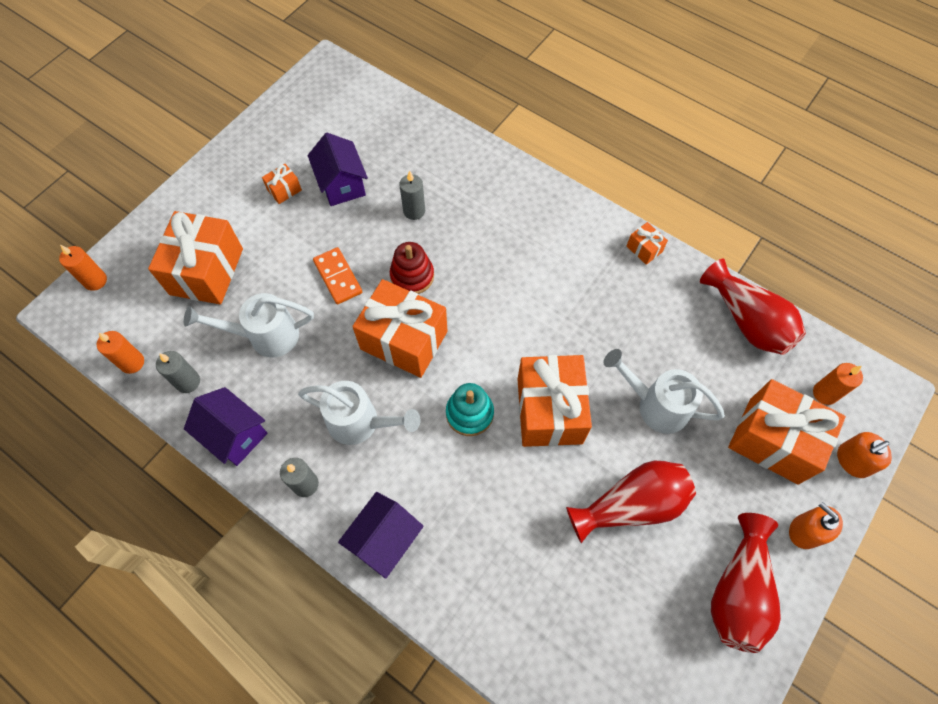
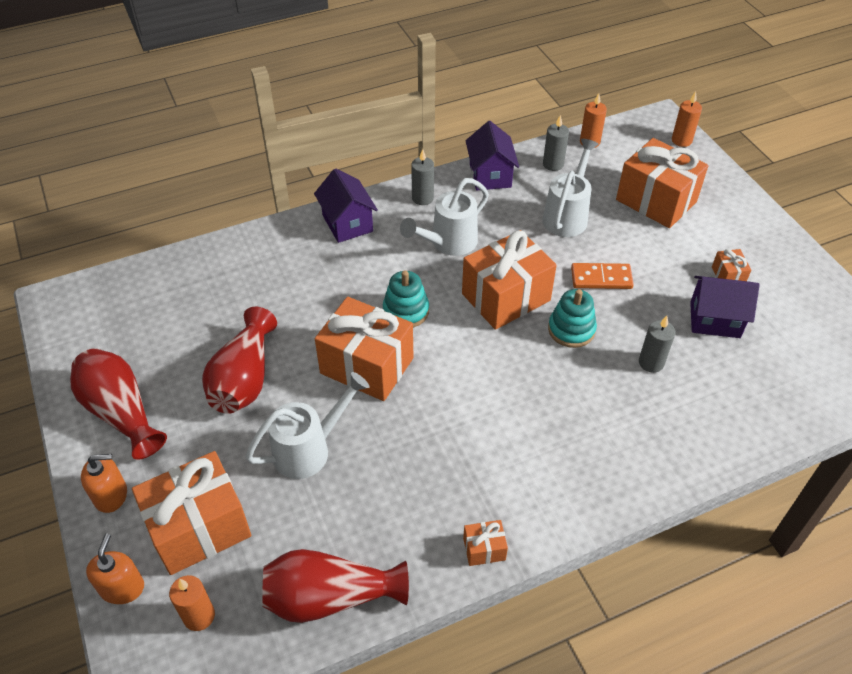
camera: 120 degrees right, 15 degrees down
purple house [184,387,268,466] -> purple house turned 75 degrees counterclockwise [466,121,519,190]
red stacking toy [390,242,434,294] -> turquoise stacking toy [548,289,597,348]

